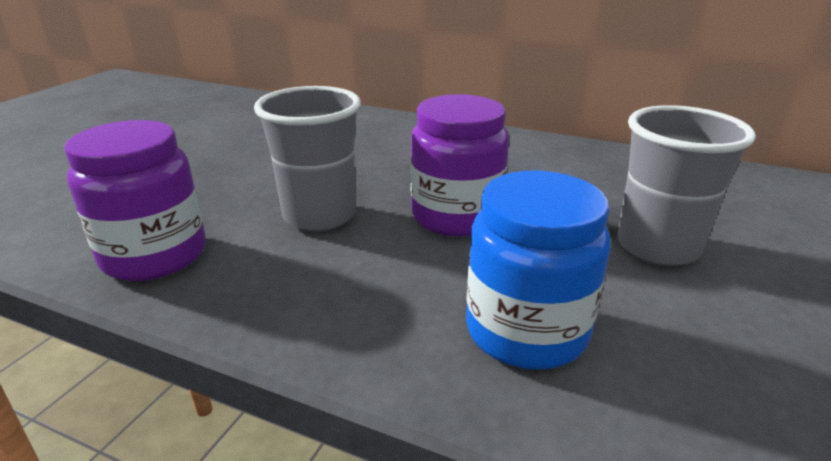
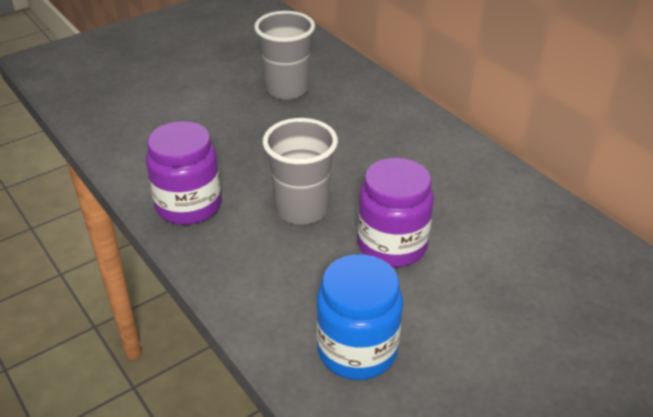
camera: 30 degrees right, 10 degrees up
grey cup [617,105,756,266] -> grey cup moved to [254,11,315,100]

